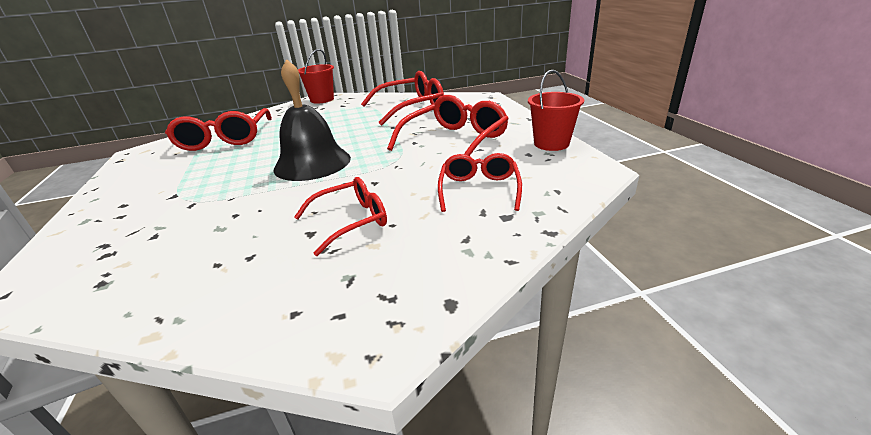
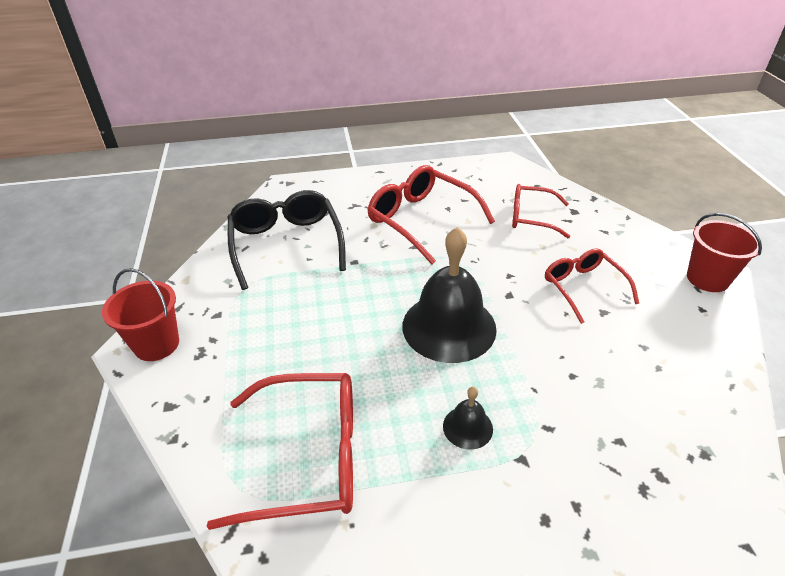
camera: 85 degrees left, 10 degrees up
red glasses [361,71,444,126] -> black glasses [228,190,346,290]
red bucket [528,70,584,151] -> red bucket moved to [687,213,762,292]
none -> black bell [443,387,493,450]

